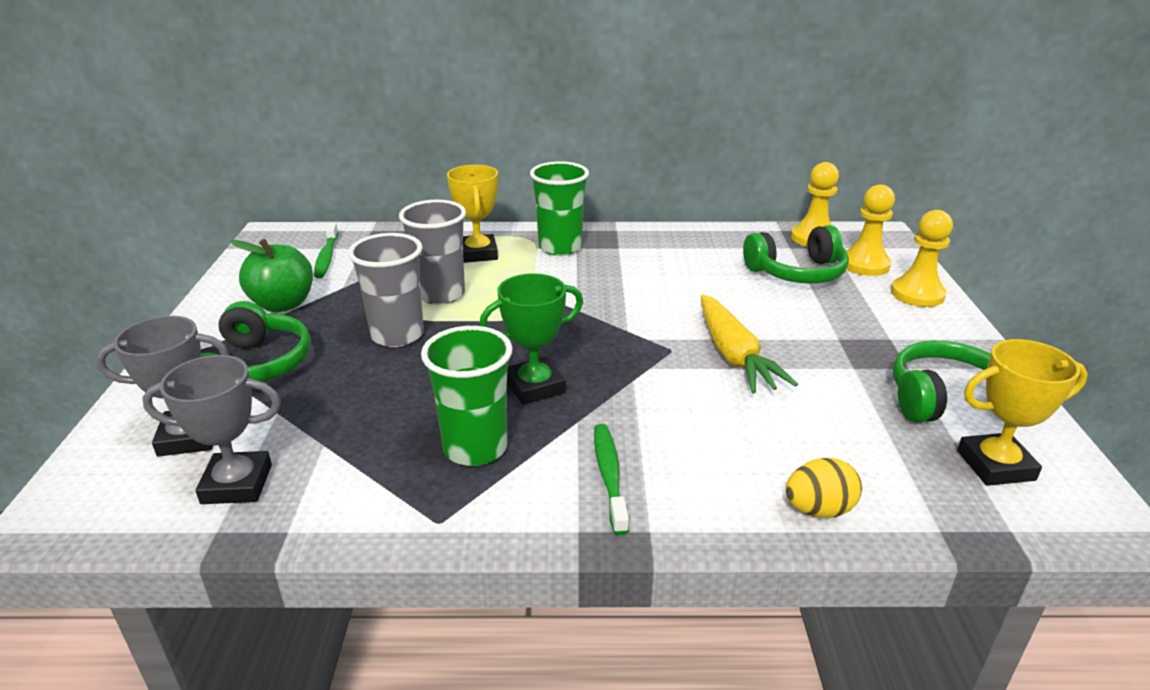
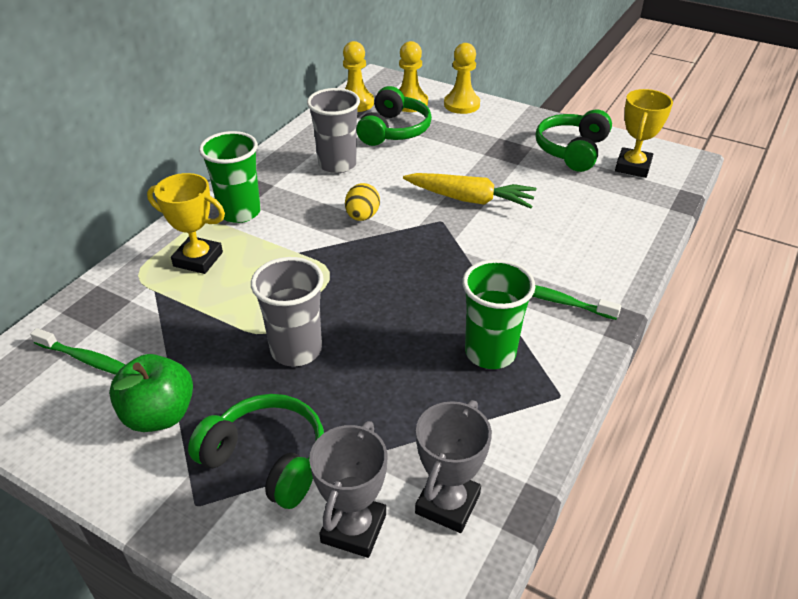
camera: 60 degrees left, 10 degrees up
grey cup [399,200,466,305] -> grey cup moved to [307,88,360,173]
green trophy [479,273,583,405] -> none
yellow egg [786,458,862,518] -> yellow egg moved to [345,183,380,221]

